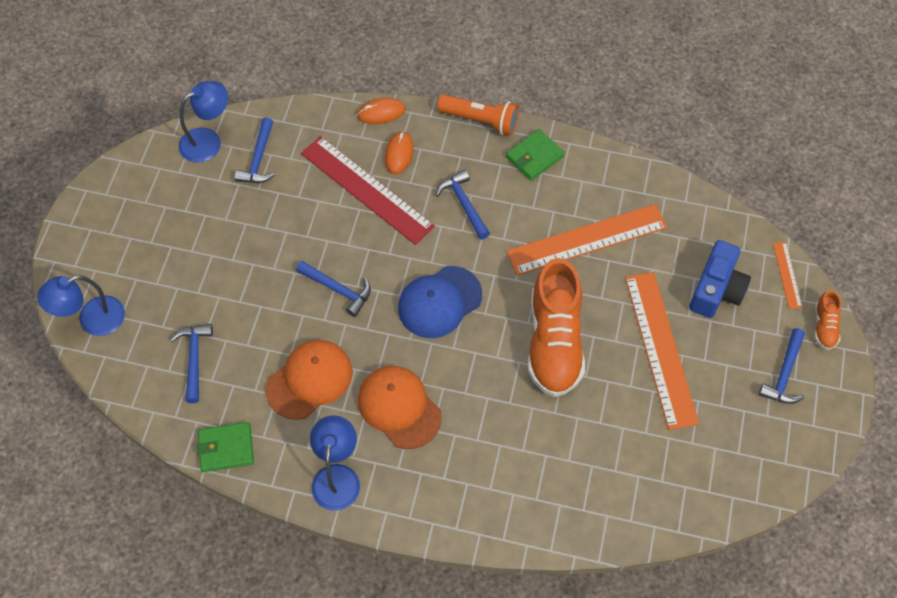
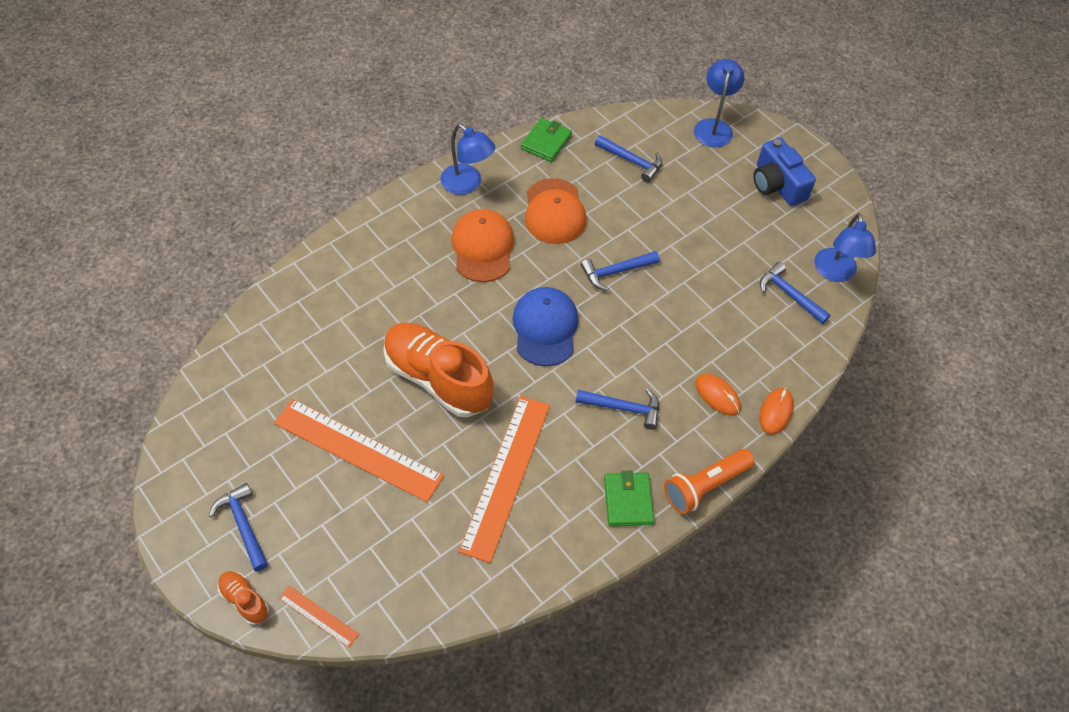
camera: 125 degrees right, 5 degrees down
red ruler [301,136,435,245] -> none
orange cap [358,366,442,449] -> orange cap turned 90 degrees counterclockwise [451,209,514,282]
blue camera [689,240,751,318] -> blue camera moved to [753,138,816,206]

